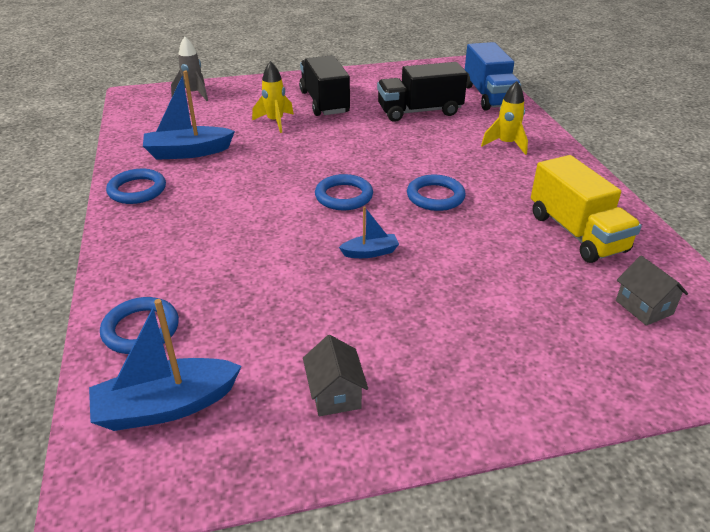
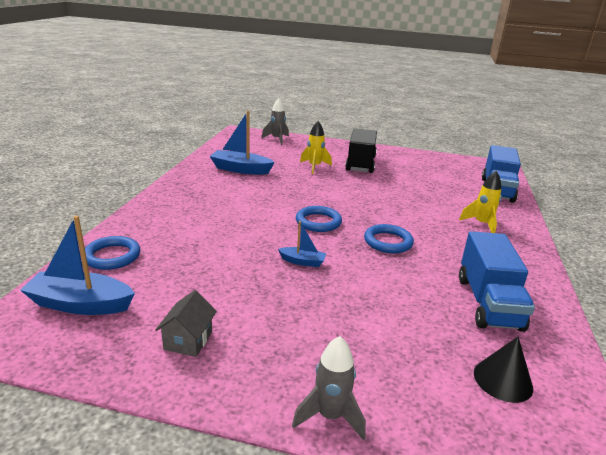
camera: 25 degrees right, 10 degrees down
blue ring [106,169,166,204] -> none
black truck [377,62,468,122] -> none
yellow truck [531,155,642,263] -> blue truck [459,231,535,332]
grey house [616,256,688,326] -> black cone [474,337,533,403]
none -> grey rocket [292,336,366,441]

